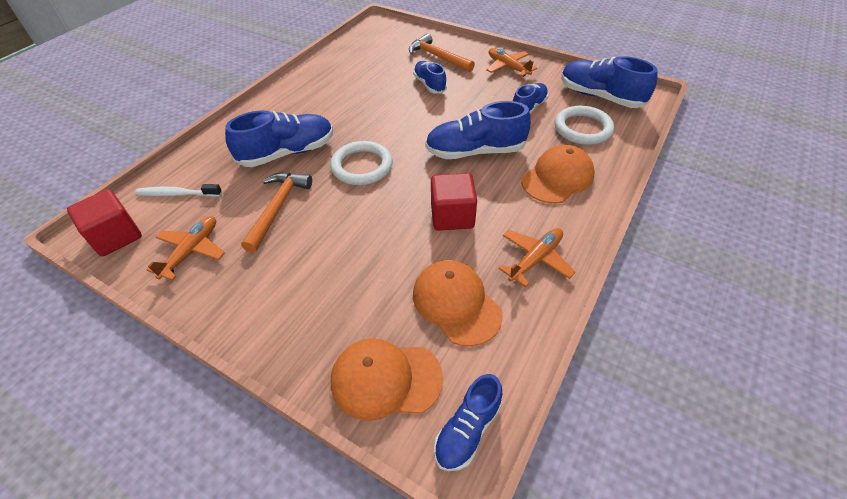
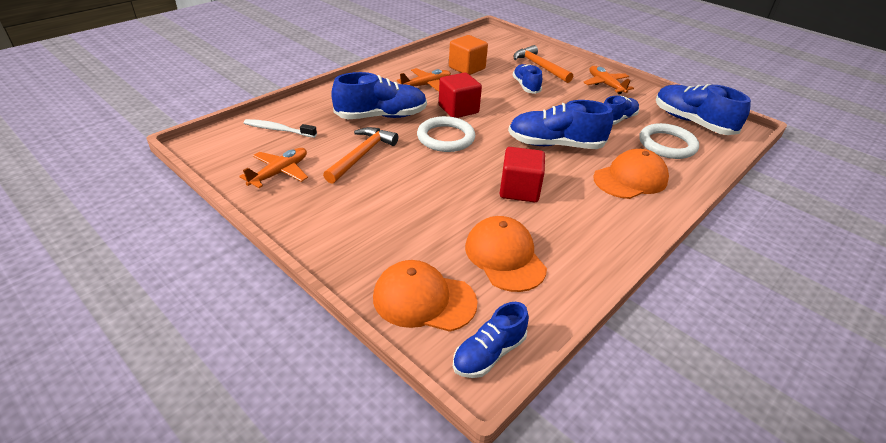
camera: 10 degrees right, 10 degrees down
red cube [67,189,142,256] -> red cube moved to [439,73,482,118]
orange plane [498,228,576,287] -> orange plane moved to [397,68,451,92]
none -> orange cube [449,35,488,75]

